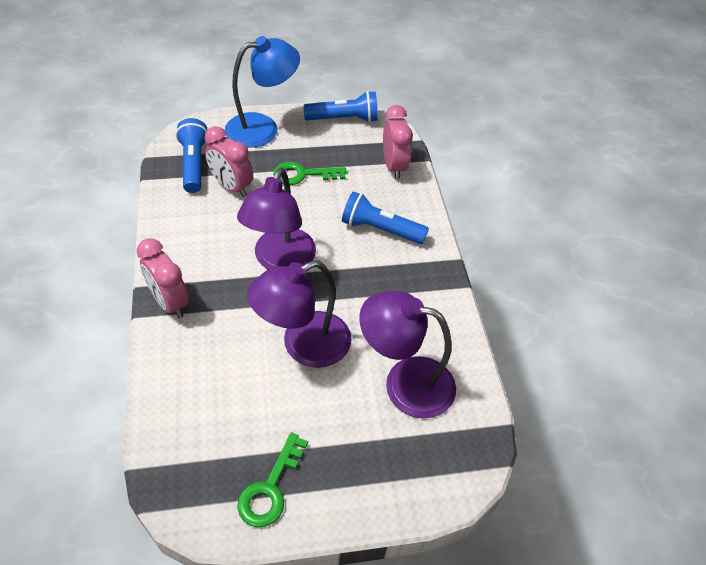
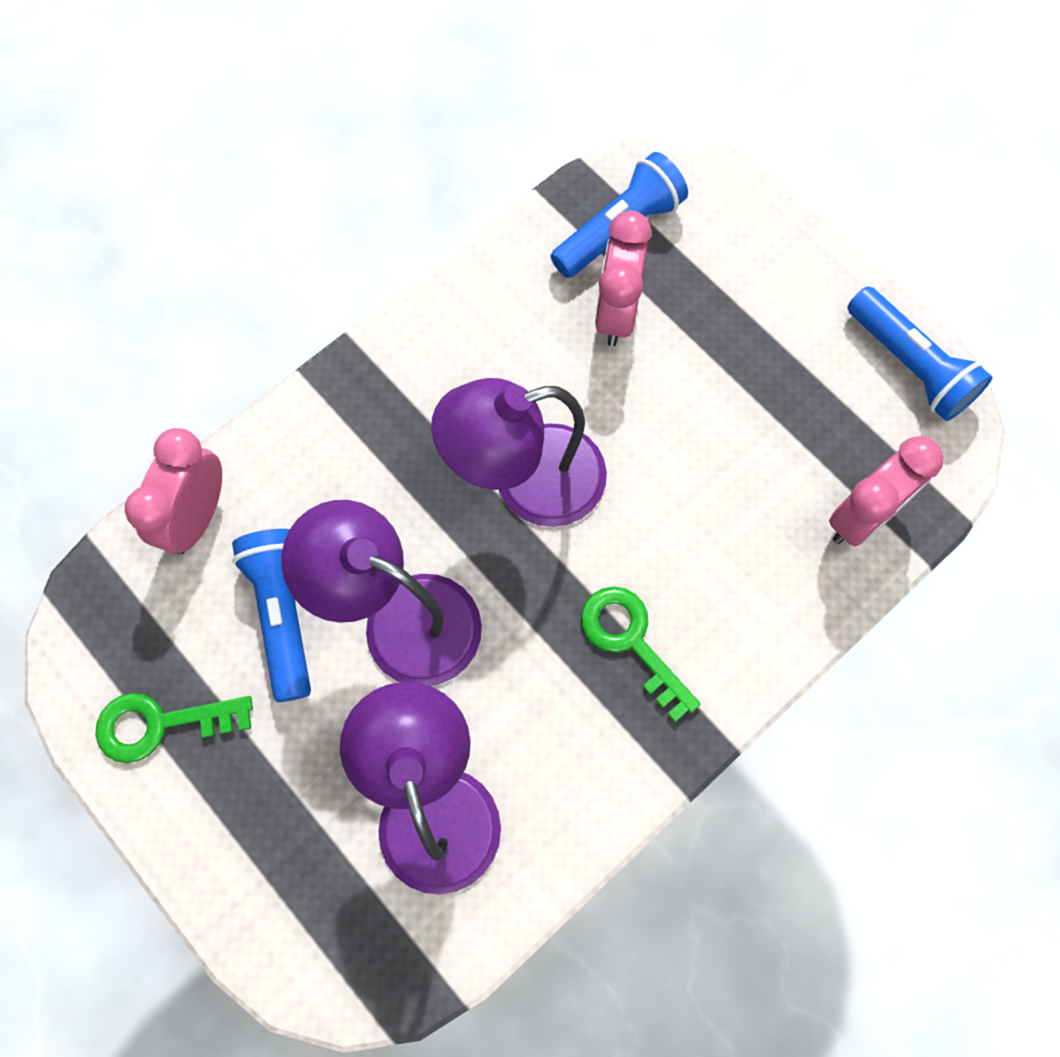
camera: 60 degrees right, 20 degrees up
pink clock [137,238,189,318] -> pink clock moved to [125,428,222,554]
blue lamp [225,36,300,148] -> none
green key [273,162,346,185] -> green key moved to [581,586,700,722]
blue flashlight [342,192,429,244] -> blue flashlight moved to [232,529,311,702]

